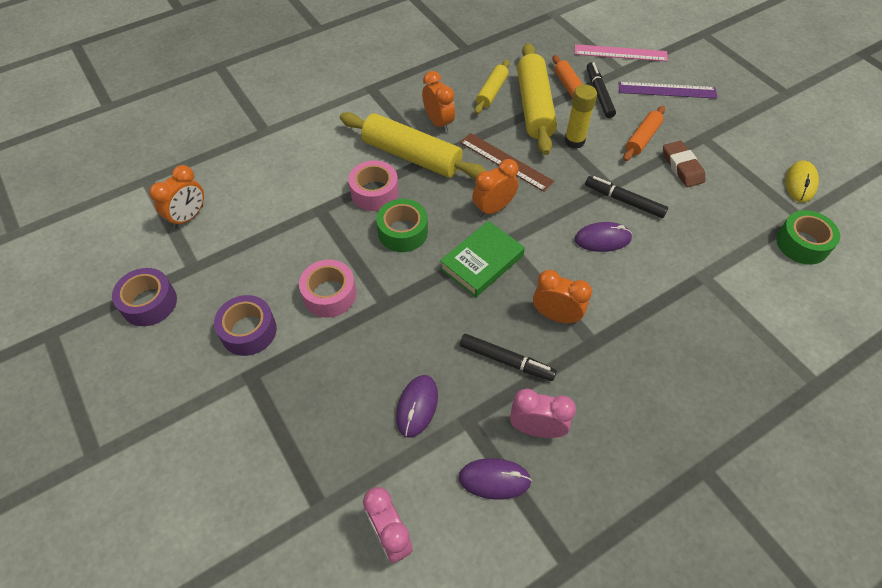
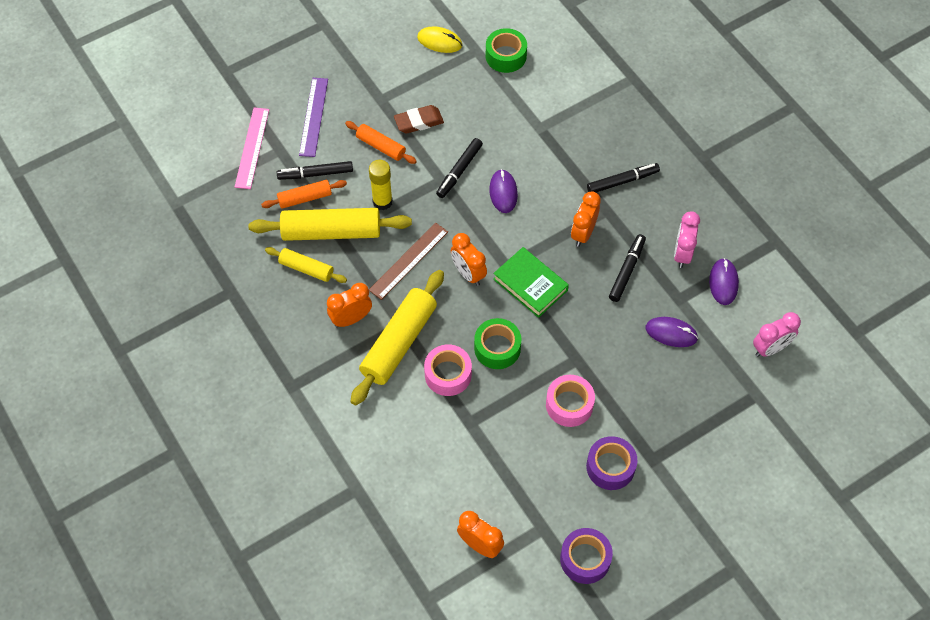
camera: 90 degrees left, 5 degrees up
none -> black marker [587,163,660,192]

